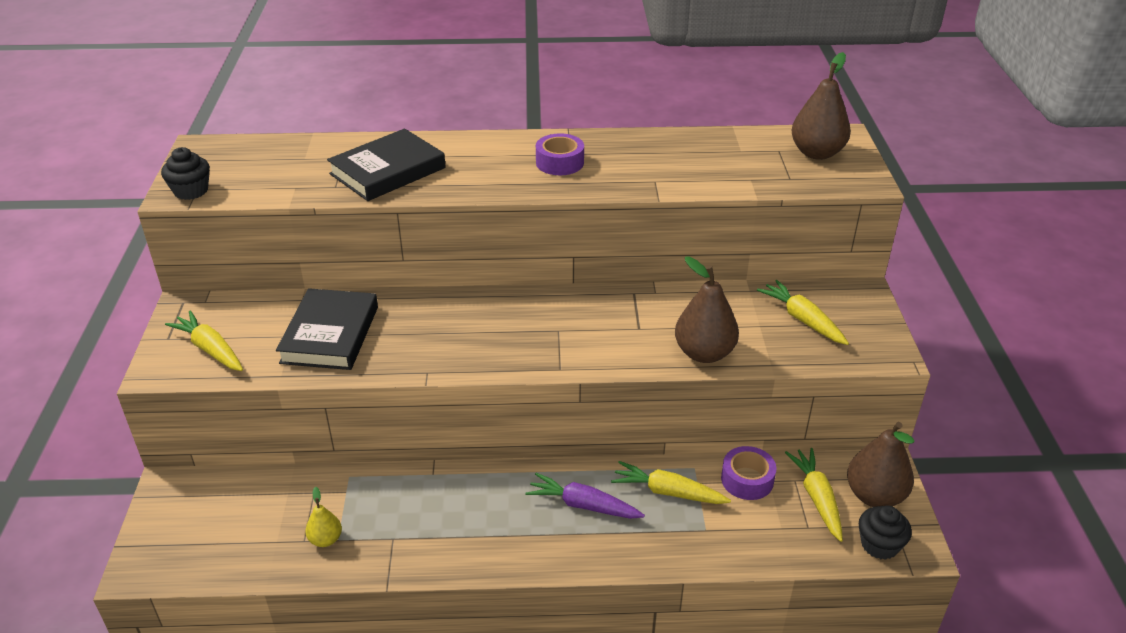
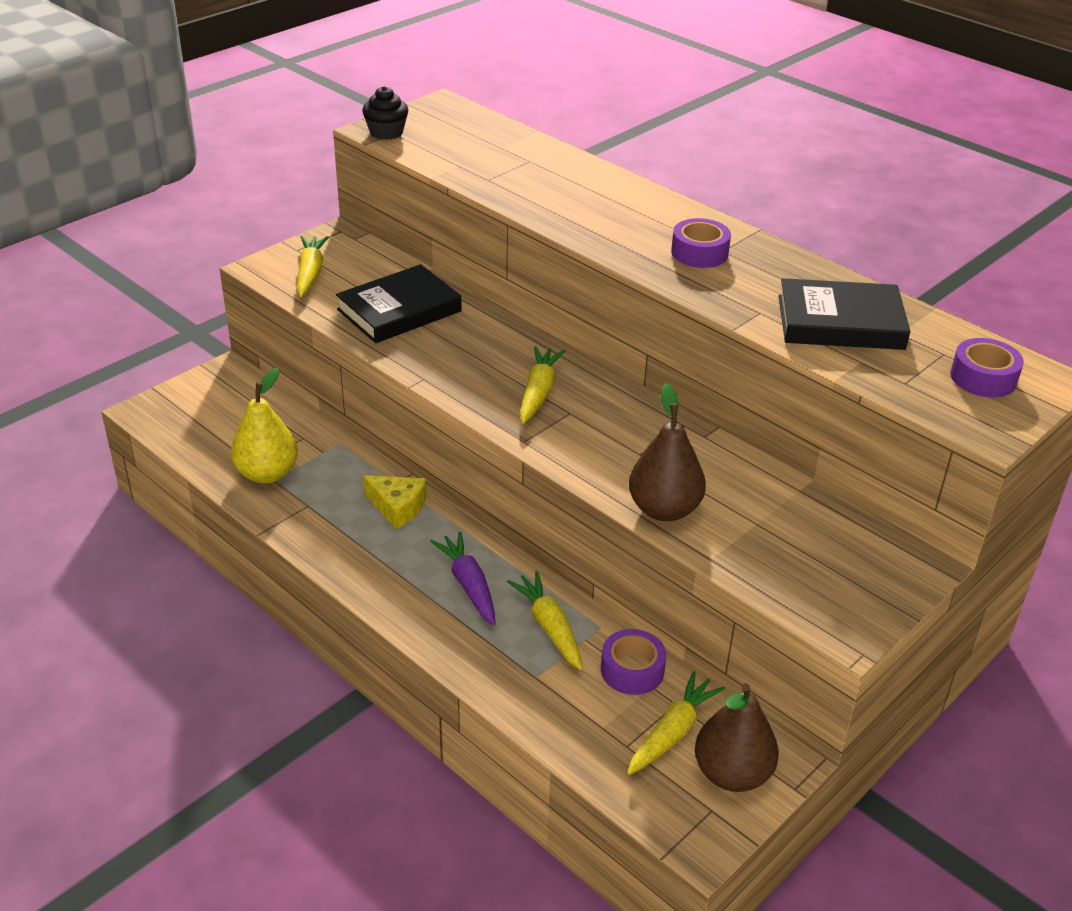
camera: 45 degrees right, 0 degrees up
yellow pear [305,487,342,547] -> yellow pear [231,368,298,483], size x1.87
black book [327,129,446,201] -> black book moved to [779,278,910,350]
yellow carrot [757,280,849,345] -> yellow carrot moved to [520,346,566,424]
brown pear [792,52,851,160] -> purple tape [950,338,1024,397]
black cupcake [859,505,912,560] -> none
none -> yellow cheese [363,475,426,529]

